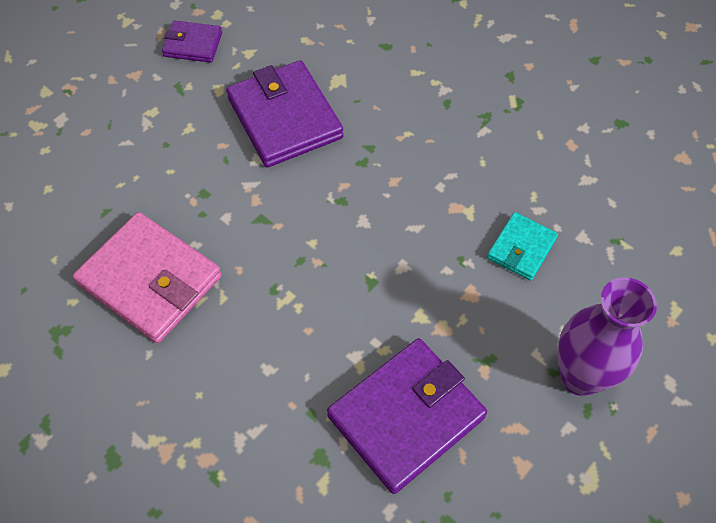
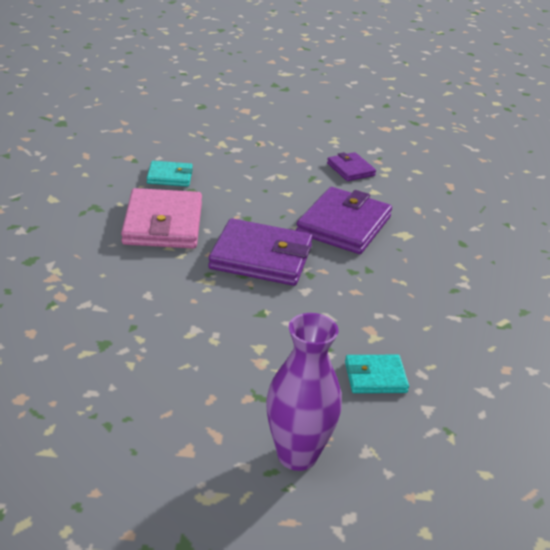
camera: 50 degrees right, 25 degrees down
purple wallet [327,338,487,494] -> purple wallet moved to [208,218,313,286]
none -> turquoise wallet [147,161,193,187]

